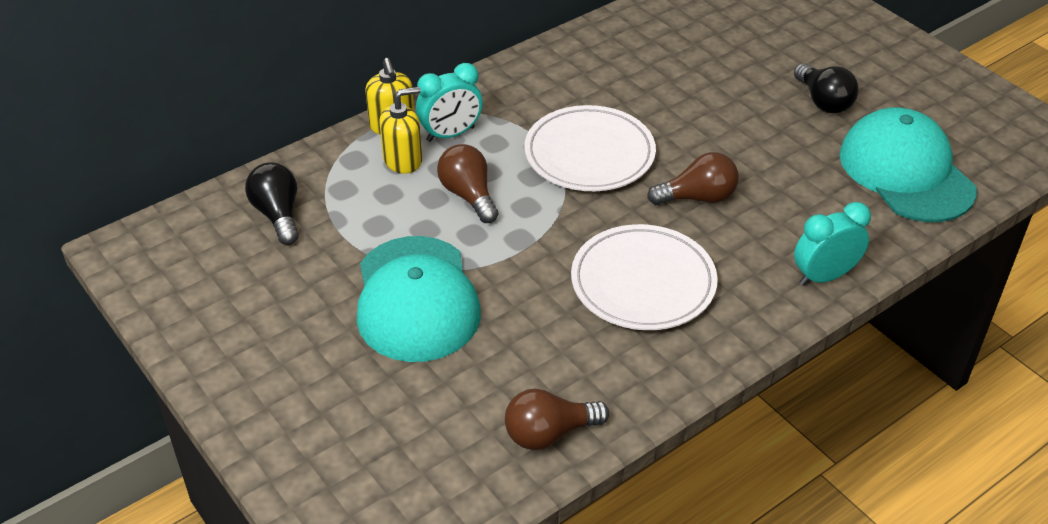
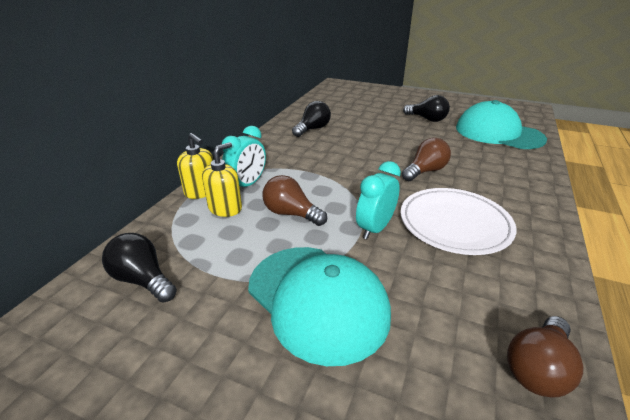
camera: 30 degrees left, 10 degrees down
white plate [524,105,656,191] -> none
turquoise clock [794,202,871,286] -> turquoise clock moved to [356,161,401,239]
none -> black light bulb [292,101,331,137]

